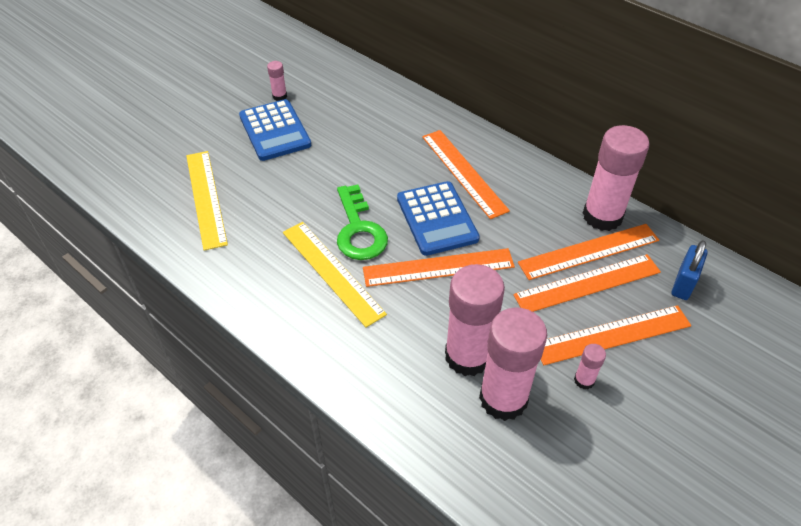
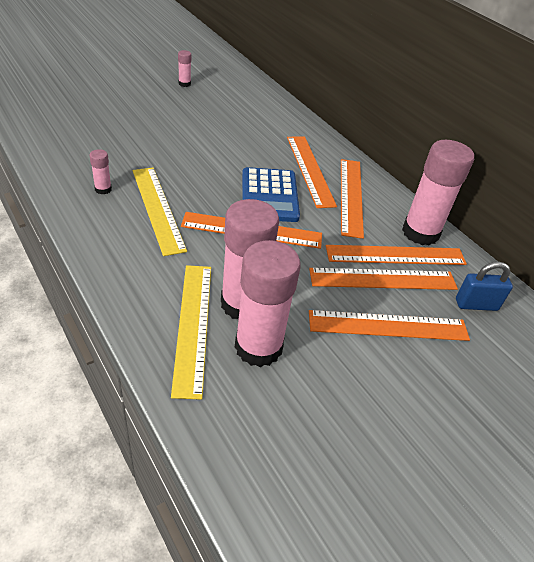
camera: 10 degrees right, 5 degrees down
yellow ruler [186,151,228,251] -> yellow ruler moved to [171,265,211,400]
blue calculator [239,99,311,161] -> none
green key [337,184,388,260] -> none
pink glue stick [574,344,606,390] -> pink glue stick moved to [90,149,112,195]
blue padlock [672,240,708,300] -> blue padlock turned 45 degrees clockwise [456,262,513,311]
none -> orange ruler [341,159,364,239]

